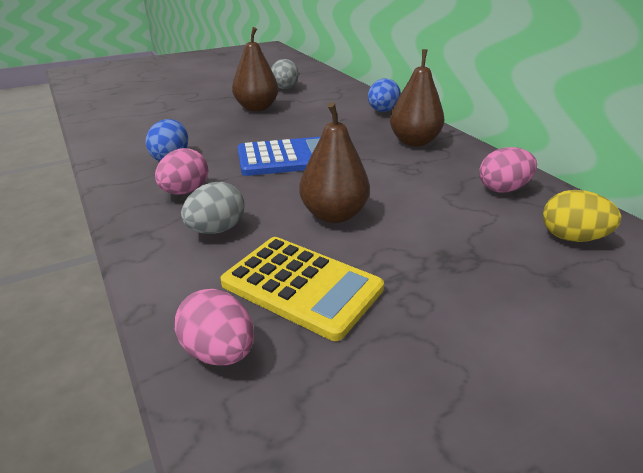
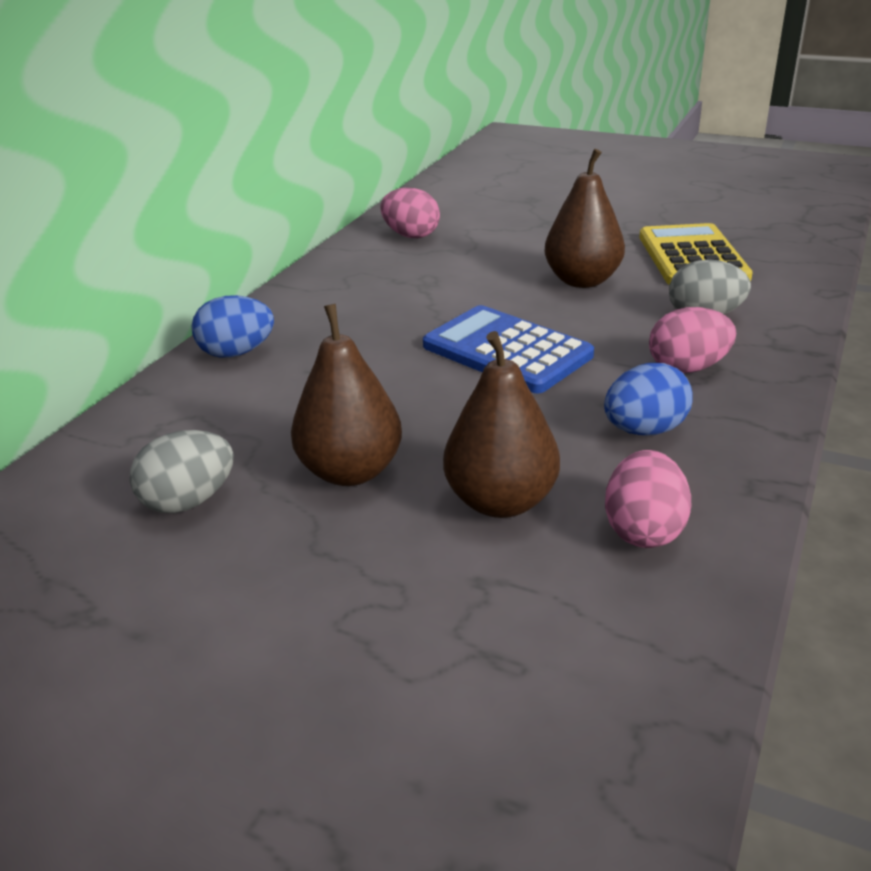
camera: 125 degrees left, 0 degrees up
pink egg [175,289,254,366] -> pink egg moved to [605,450,691,548]
brown pear [390,49,444,146] -> brown pear moved to [443,331,560,518]
yellow egg [543,190,621,242] -> none

